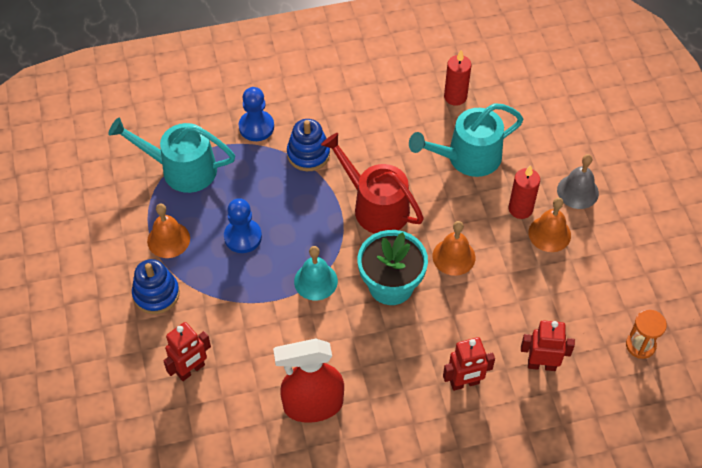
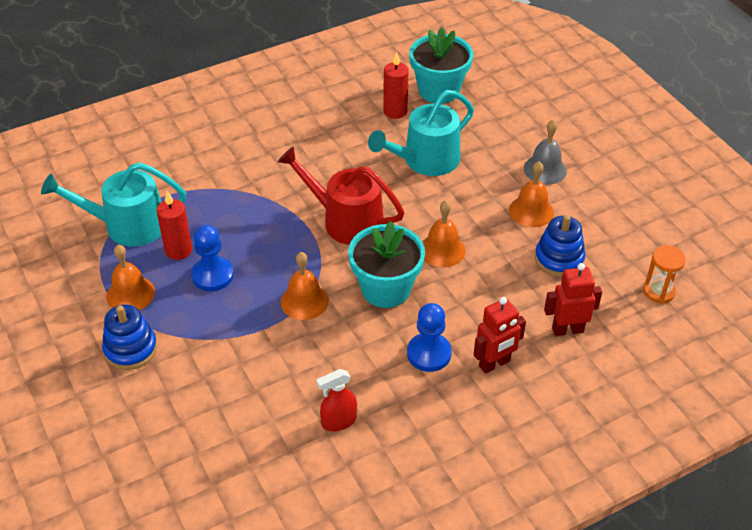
camera: 15 degrees left, 10 degrees down
red robot [163,322,211,381] -> none
blue pawn [239,87,274,141] -> blue pawn moved to [407,303,452,372]
red spray bottle [273,339,344,423] -> red spray bottle [317,369,357,431], size x0.54
blue stacking toy [287,119,330,171] -> blue stacking toy moved to [535,215,586,277]
turquoise bell [294,246,338,300] -> orange bell [281,252,329,320]
red candle [509,165,540,219] -> red candle moved to [157,191,192,260]
none -> turquoise flower pot [409,27,473,104]

